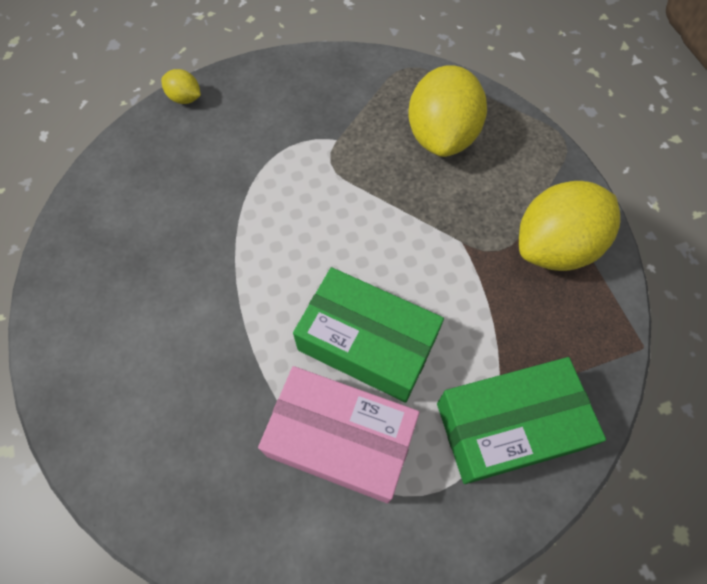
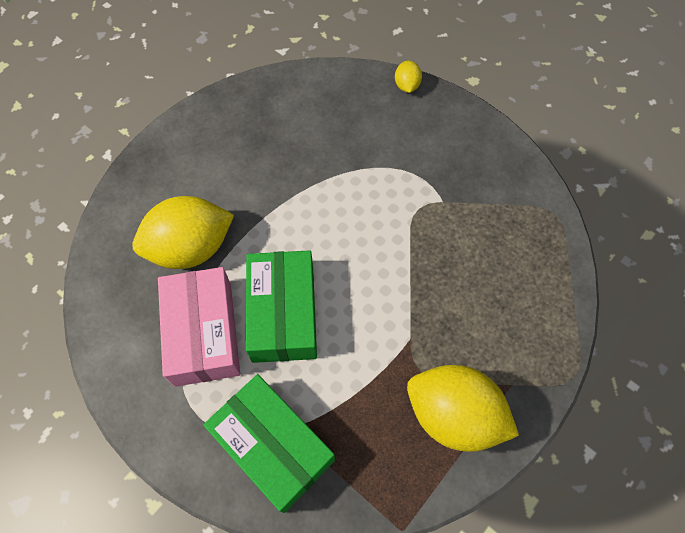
camera: 60 degrees right, 0 degrees up
yellow lemon [408,65,487,157] -> yellow lemon moved to [132,196,234,269]

